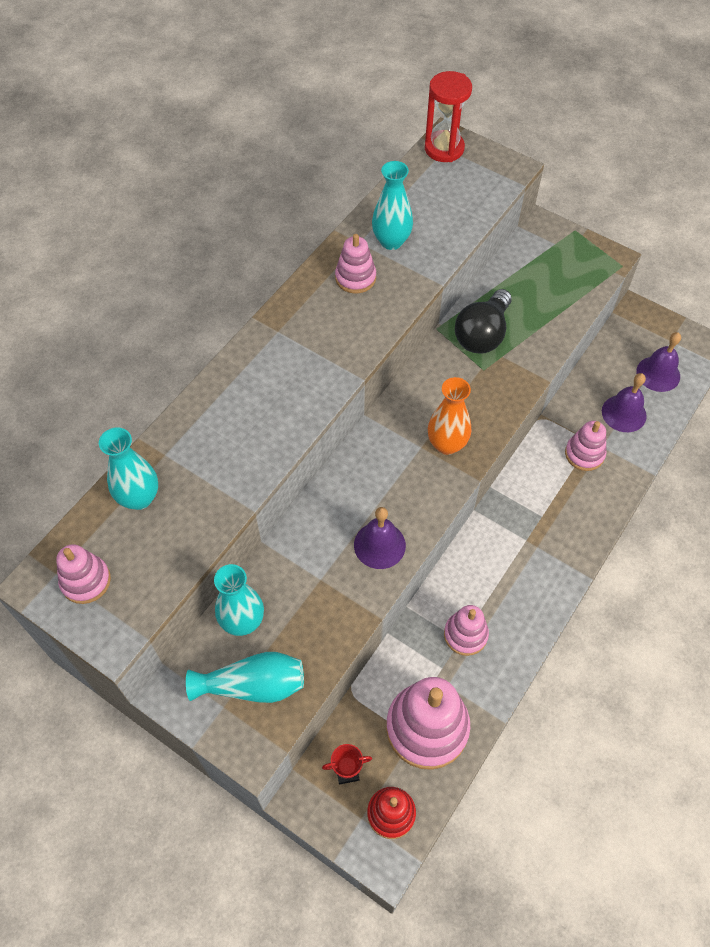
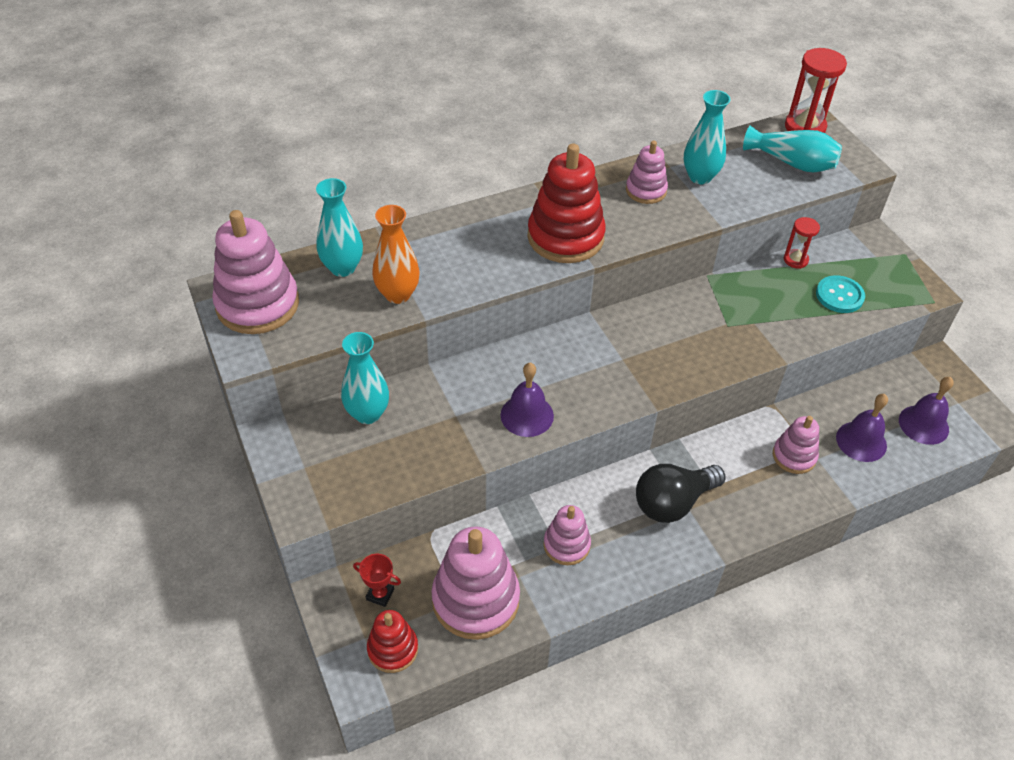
camera: 30 degrees right, 10 degrees down
pink stacking toy [56,544,111,604] -> pink stacking toy [212,210,299,334], size x1.79
turquoise vase [186,652,304,703] -> turquoise vase moved to [743,126,842,172]
orange vase [428,377,471,455] -> orange vase moved to [372,205,420,304]
black light bulb [455,289,512,354] -> black light bulb moved to [636,464,725,523]
none -> red stacking toy [527,144,606,263]
none -> red hourglass [784,217,820,269]
none -> turquoise button [816,275,865,313]

